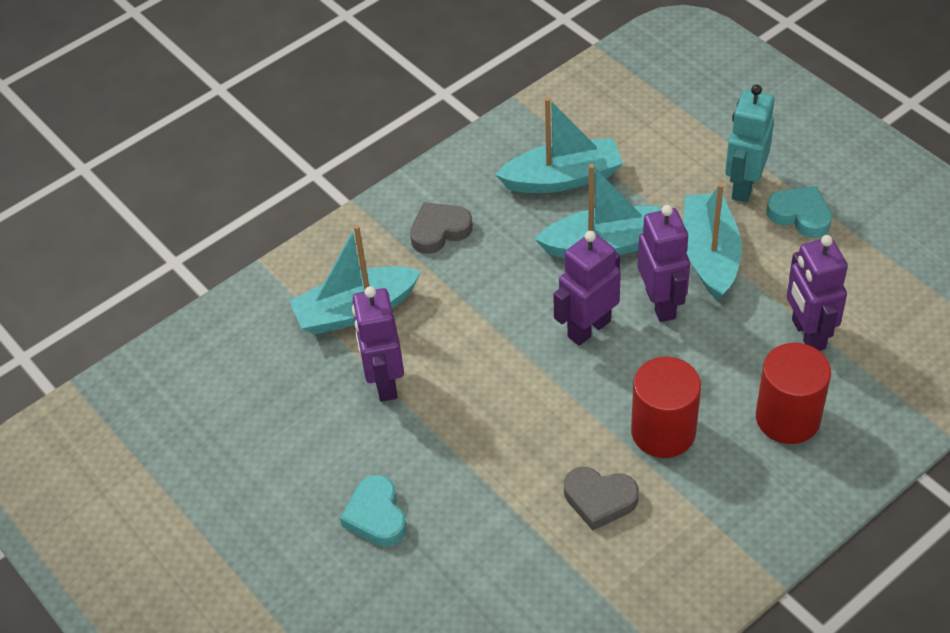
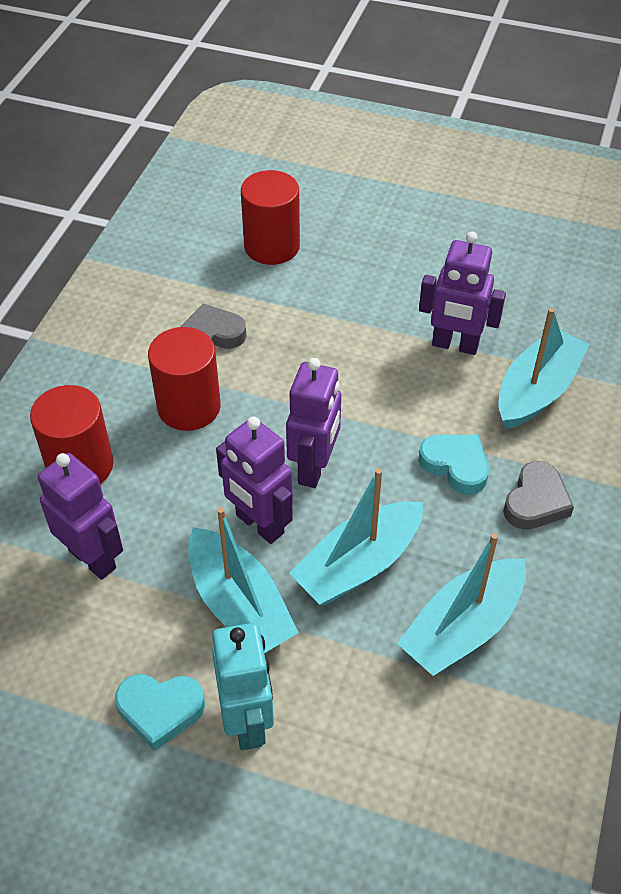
camera: 145 degrees right, 0 degrees up
turquoise heart [340,475,407,547] -> turquoise heart moved to [419,435,489,495]
purple robot [352,286,404,402] -> purple robot turned 150 degrees clockwise [419,232,506,355]
none -> red cylinder [241,170,300,265]

